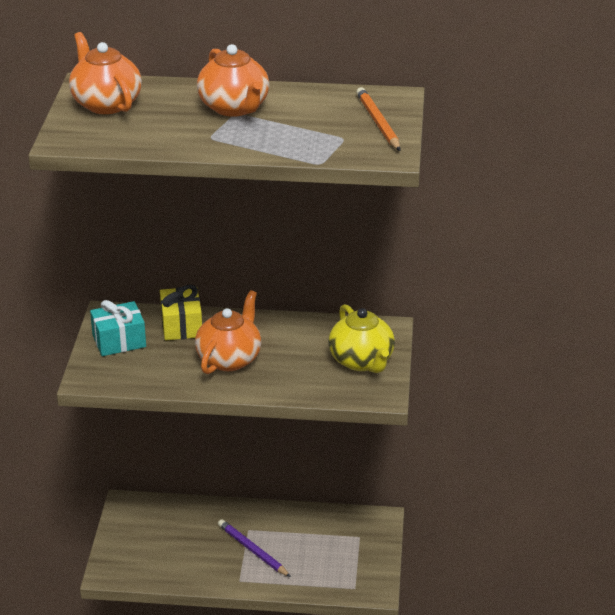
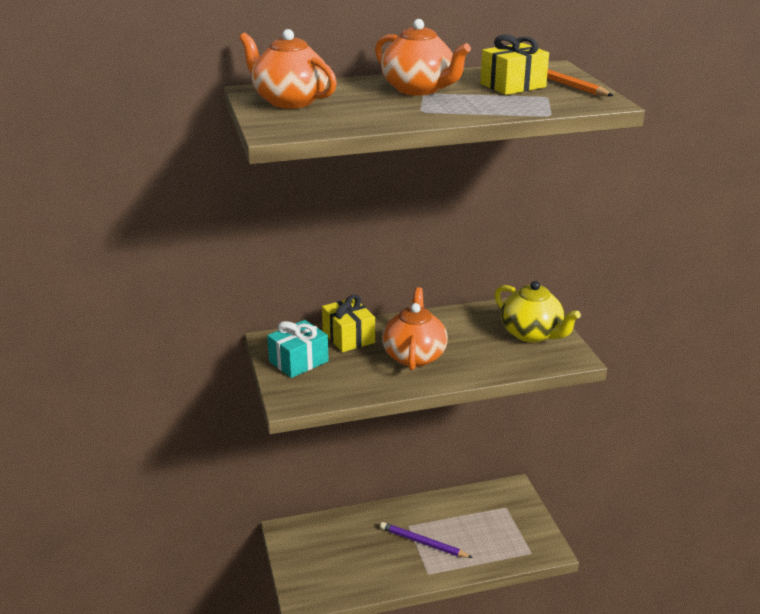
camera: 20 degrees left, 5 degrees down
none -> yellow gift [480,34,549,95]

